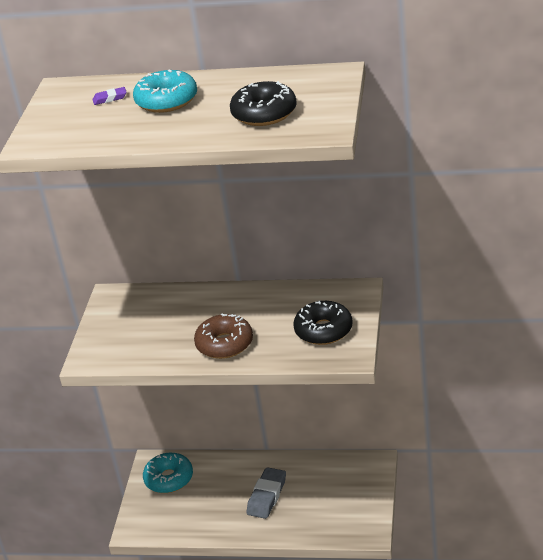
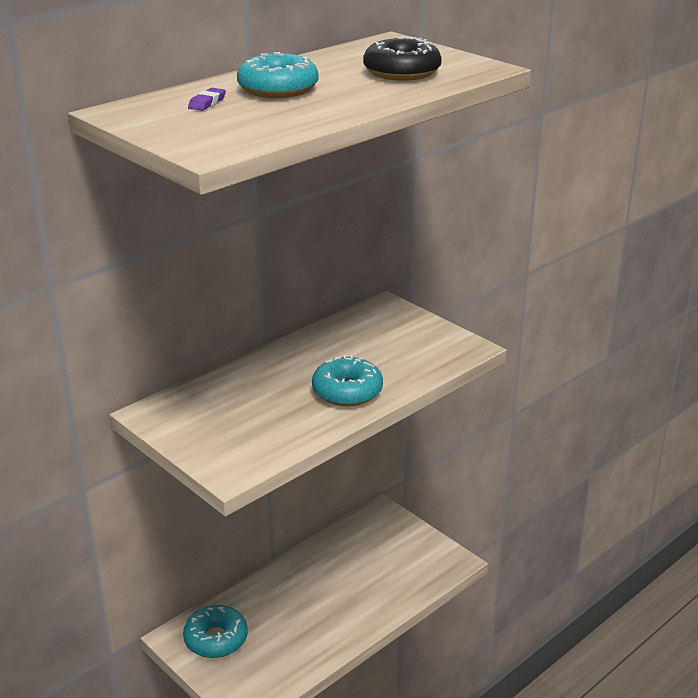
camera: 55 degrees left, 5 degrees down
brown donut [194,313,253,359] -> turquoise donut [312,355,383,406]
grey eraser [246,467,286,519] -> none
black donut [293,300,353,345] -> none

